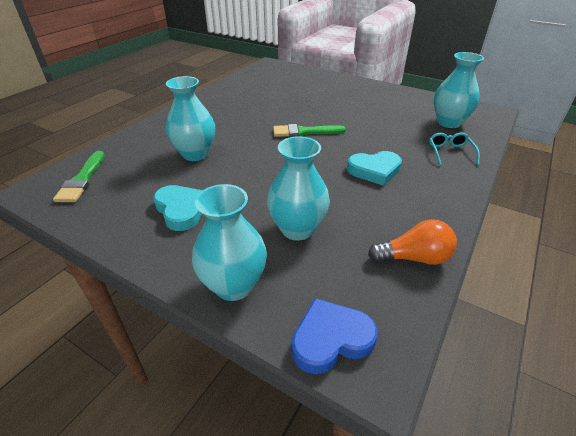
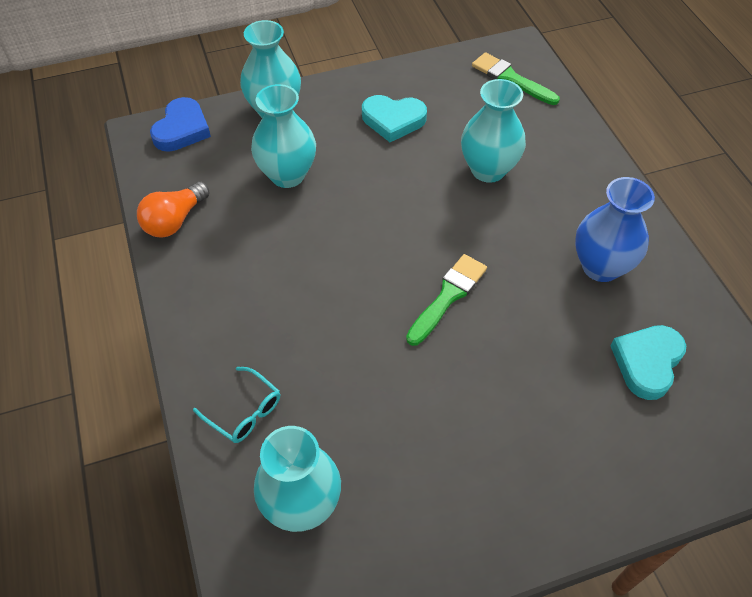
camera: 130 degrees right, 15 degrees up
turquoise heart [347,151,402,186] -> turquoise heart moved to [611,325,686,400]
none -> blue vase [575,177,655,282]

